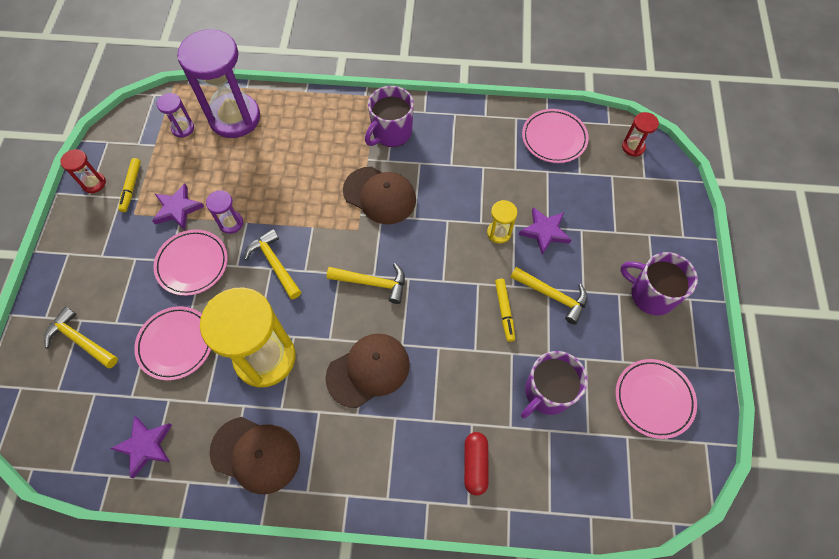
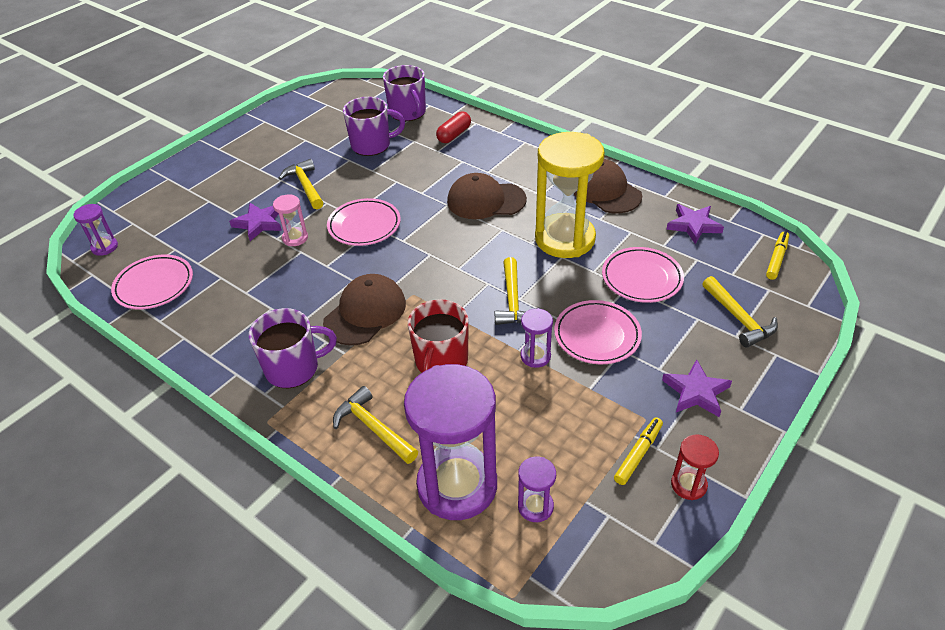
camera: 145 degrees left, 20 degrees down
purple star [152,183,204,230] -> purple star moved to [662,359,732,417]
yellow hammer [327,263,405,304] -> yellow hammer moved to [333,386,418,464]
brown cap [343,167,416,224] -> brown cap turned 60 degrees clockwise [323,274,406,345]
yellow hourglass [487,200,517,244] -> pink hourglass [273,194,308,246]
yellow marker [495,279,515,342] -> yellow marker moved to [766,231,789,280]
pink plate [616,359,697,439] -> pink plate moved to [327,198,401,246]
purple mug [620,252,698,315] -> purple mug moved to [383,65,426,121]
red hourglass [622,112,659,157] -> purple hourglass [74,204,118,256]
none -> red mug [408,299,469,373]

